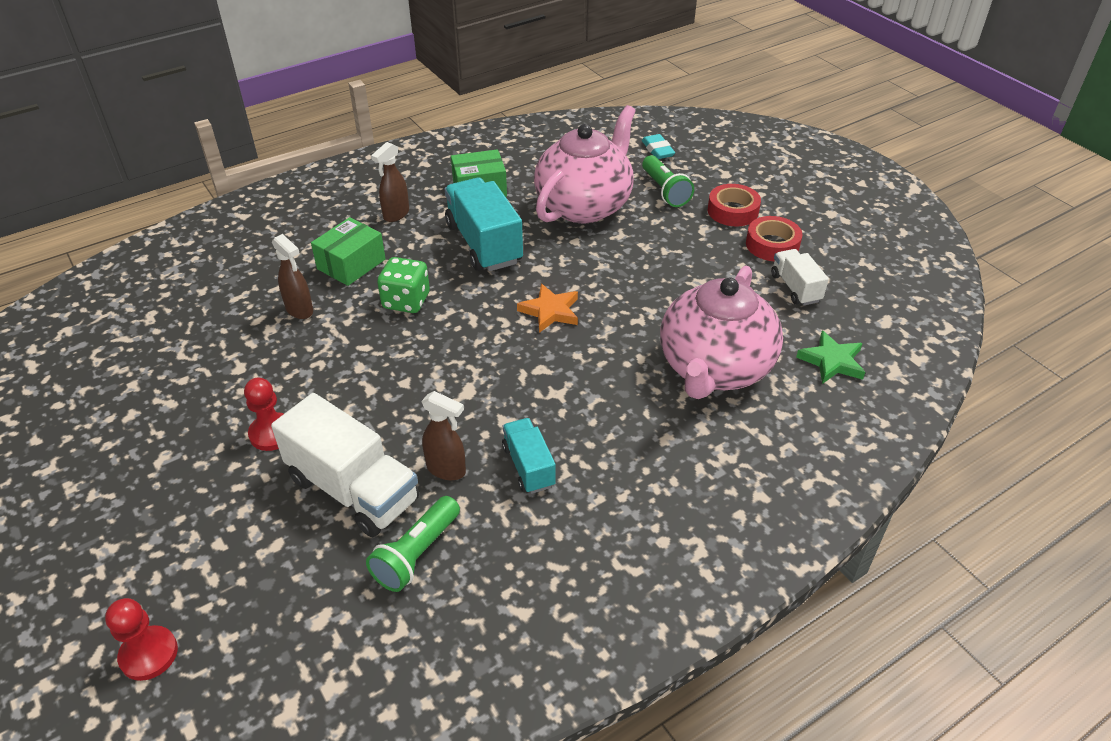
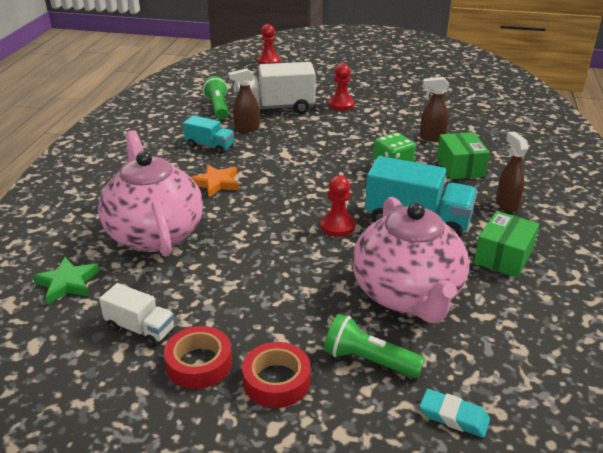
camera: 135 degrees right, 10 degrees down
orange star [517,284,578,333] -> orange star moved to [191,164,239,197]
none -> red pawn [320,176,355,237]

